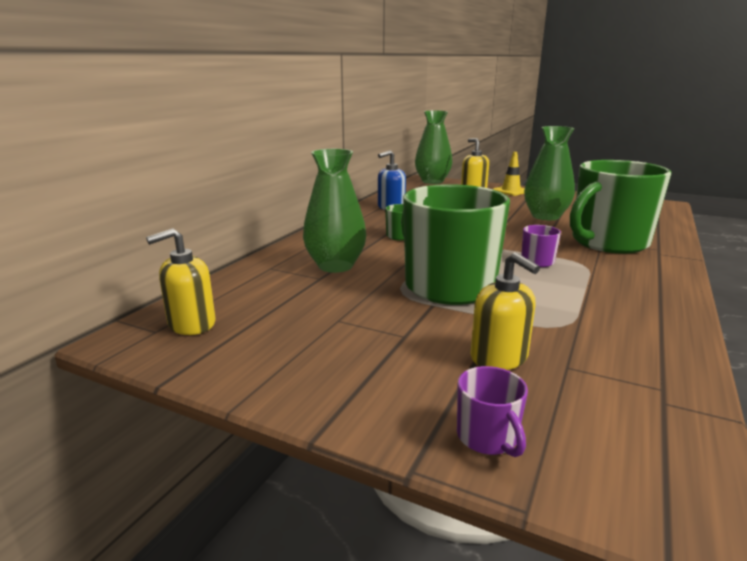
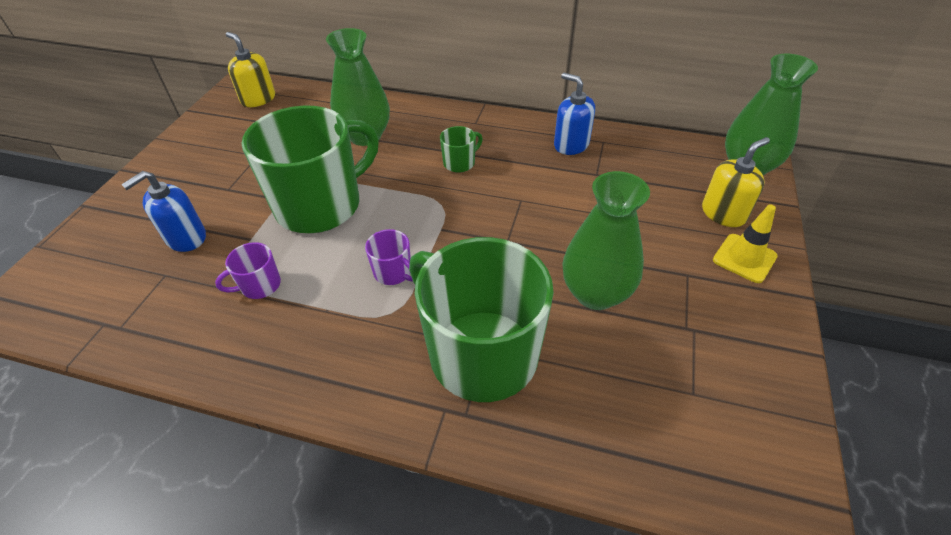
camera: 80 degrees right, 25 degrees up
purple mug [457,366,528,457] -> purple mug moved to [215,242,281,299]
yellow soap dispenser [470,252,540,370] -> blue soap dispenser [121,171,206,252]

